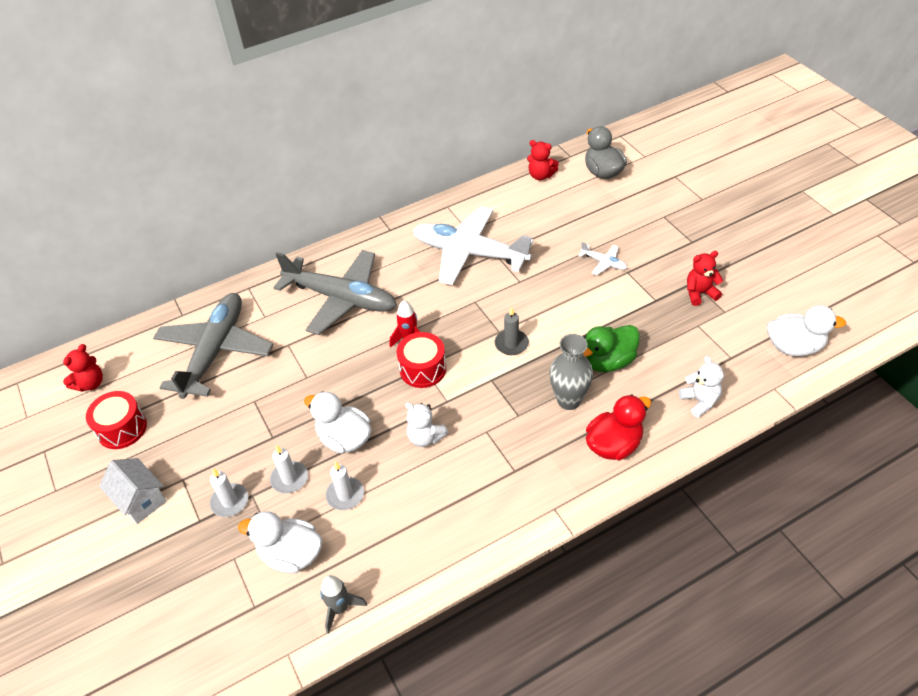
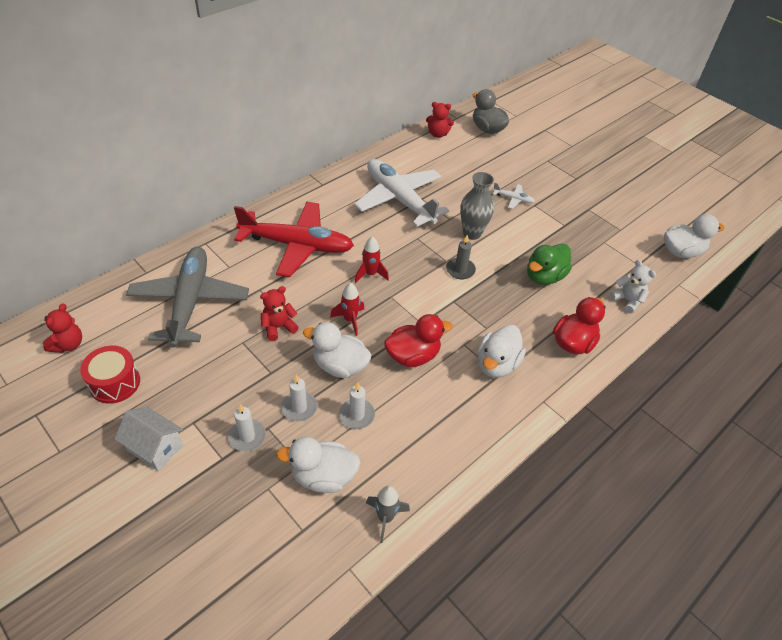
camera: 20 degrees left, 0 degrees up
grey plane [273,250,397,335] -> red plane [234,202,354,277]
red drum [397,332,446,388] -> none
white teddy bear [405,402,449,447] -> red duck [384,314,453,367]
white plane [413,206,534,285] -> white plane turned 45 degrees clockwise [354,159,449,227]
grey vase [549,334,593,410] -> grey vase moved to [460,172,494,240]
red teddy bear [687,251,723,306] -> red teddy bear moved to [260,286,299,341]
none -> red rocket [330,283,364,336]
none -> white duck [478,325,526,378]

